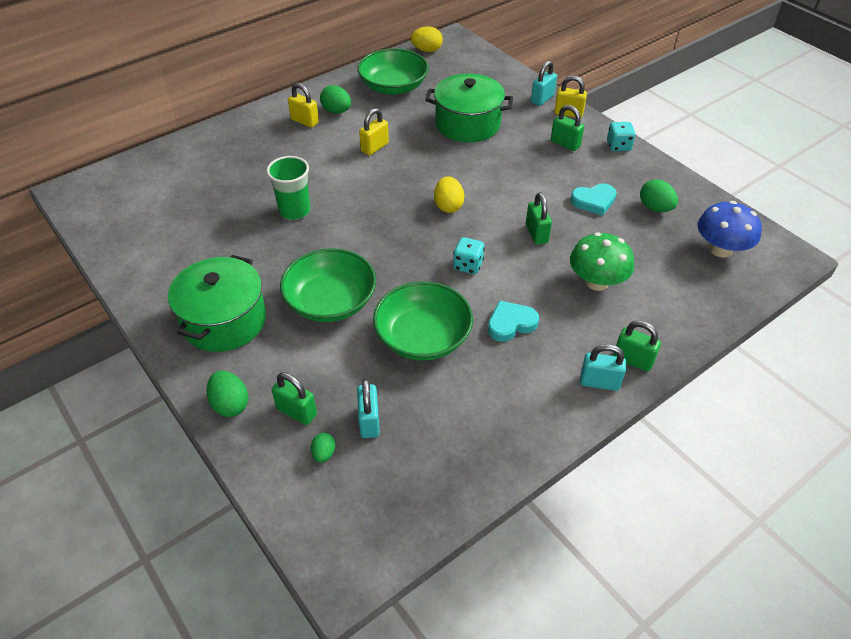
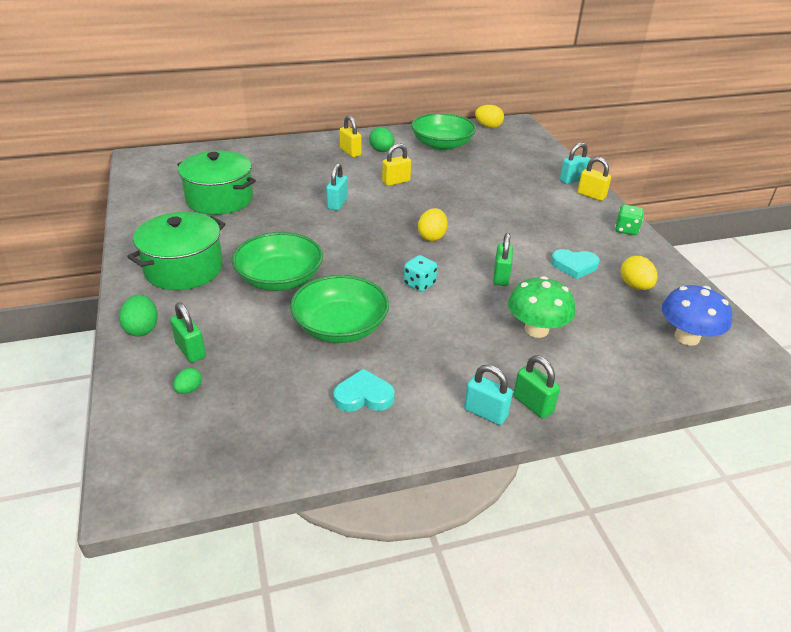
camera: 20 degrees right, 10 degrees down
green cup [266,156,310,220] -> none
turquoise padlock [357,379,380,438] -> turquoise padlock moved to [326,163,348,211]
green pot [425,74,513,142] -> green pot moved to [177,150,256,215]
turquoise heart [488,300,539,342] -> turquoise heart moved to [333,369,395,412]
green padlock [551,105,584,151] -> none
turquoise dice [607,122,636,151] -> green dice [615,205,644,235]
green egg [640,179,678,212] -> yellow egg [621,256,657,290]

